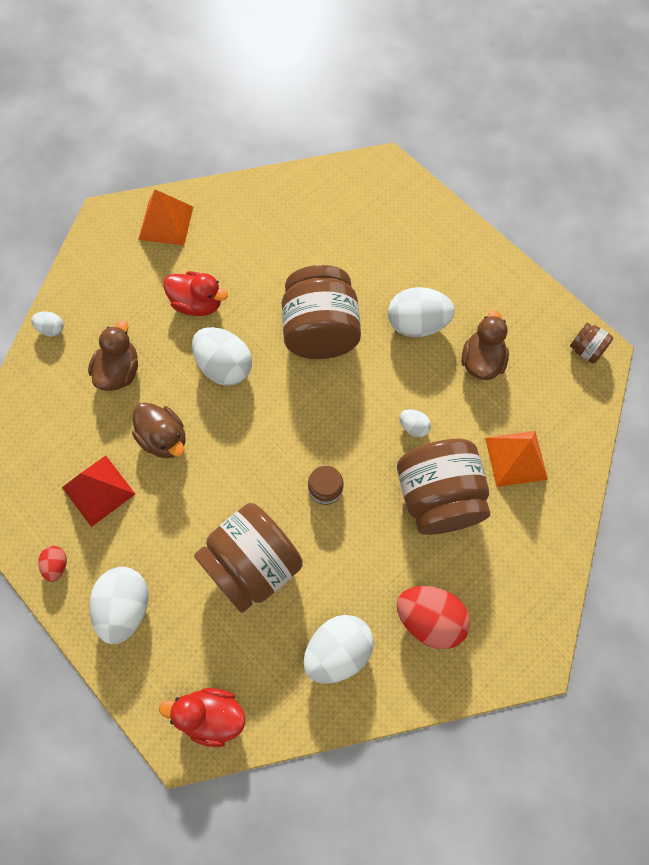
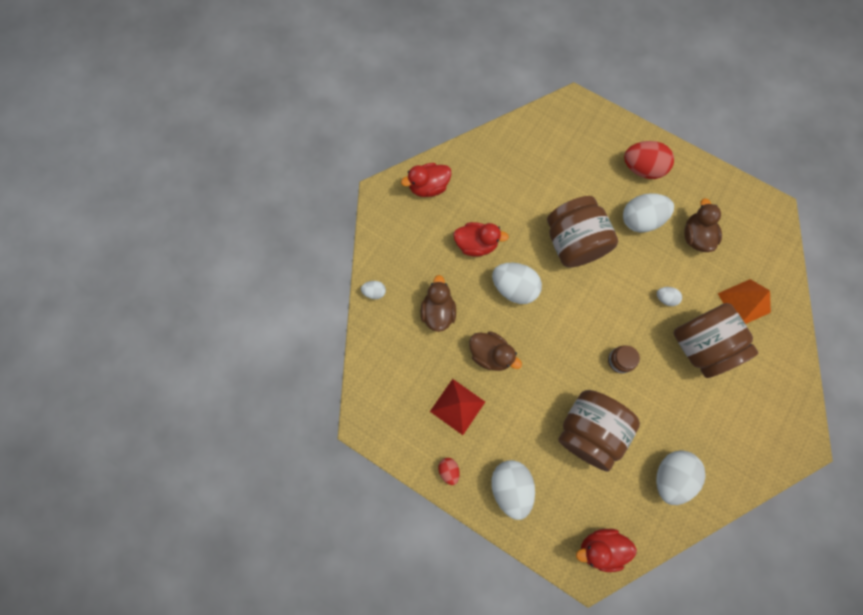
camera: 15 degrees left, 5 degrees up
orange pyramid [138,189,193,245] -> red duck [401,163,451,197]
red egg [397,586,470,649] -> red egg moved to [624,141,674,179]
brown jar [570,323,613,363] -> none

